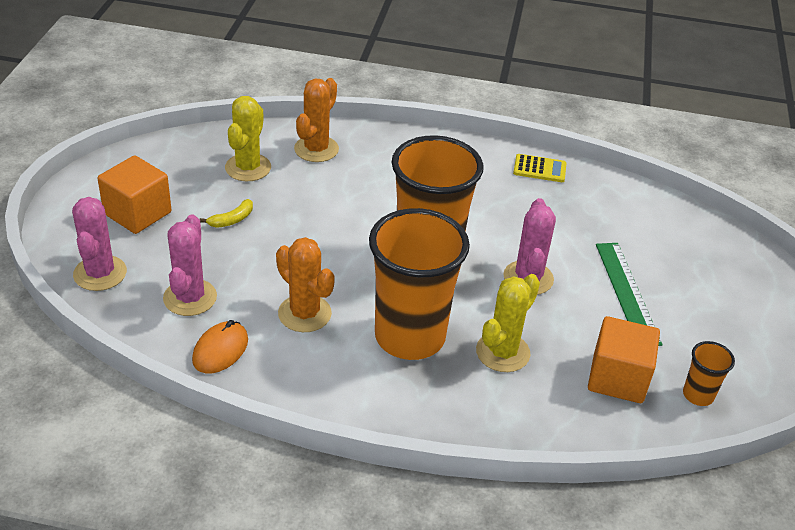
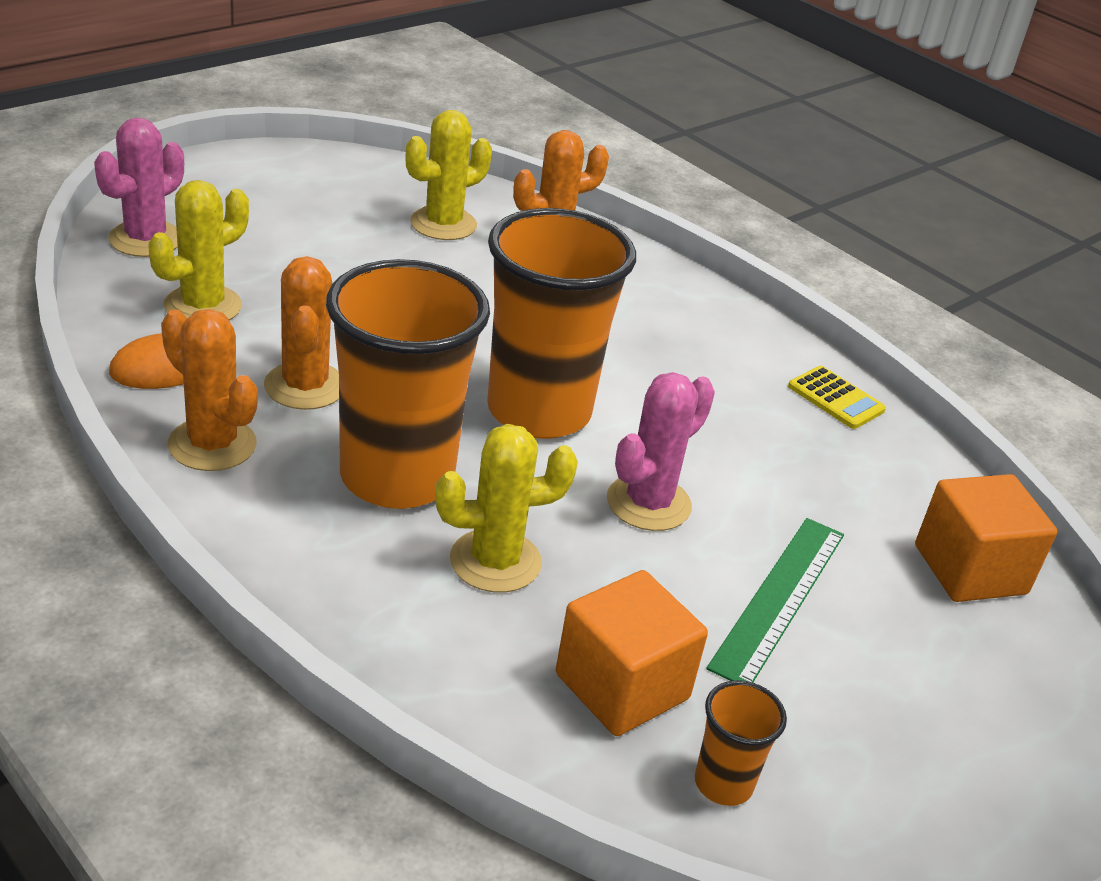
camera: 35 degrees right, 5 degrees down
orange cube [97,155,172,234] -> orange cube moved to [915,474,1057,602]
pink cactus [163,214,217,316] -> yellow cactus [148,180,249,320]
yellow banana [199,199,253,228] -> none
none -> orange cactus [161,309,258,471]

